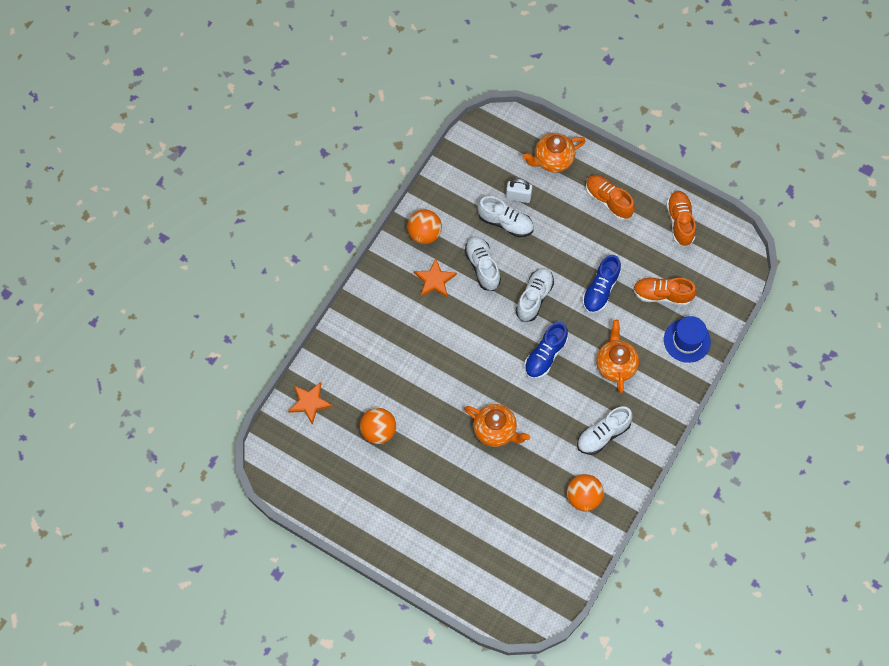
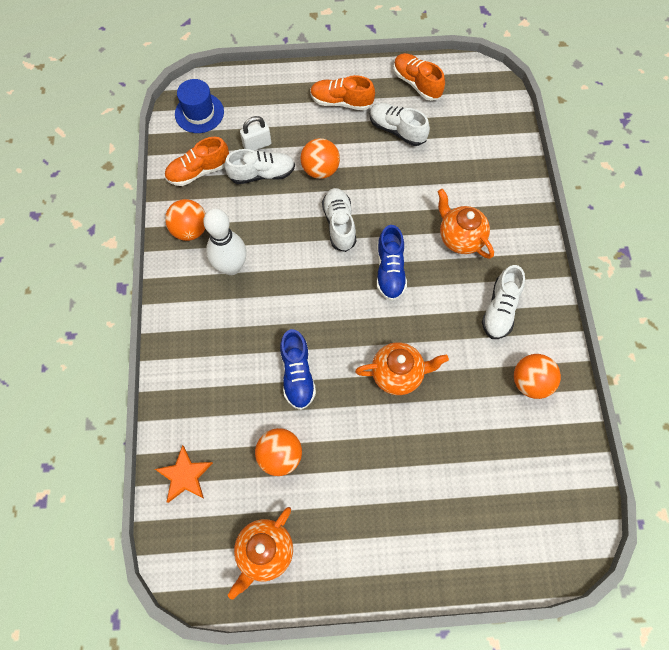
camera: 35 degrees left, 0 degrees up
orange star [414,258,457,297] -> white bowling pin [203,208,246,275]
white shoe [465,236,501,291] -> white shoe moved to [370,103,430,146]
orange teapot [523,133,585,173] -> orange teapot moved to [228,507,293,600]
blue shoe [582,255,621,313] -> blue shoe moved to [280,329,316,410]
orange shoe [633,277,697,306] -> orange shoe moved to [165,137,229,186]
blue hat [664,316,711,363] -> blue hat moved to [175,79,224,133]
none -> orange ball [300,138,340,179]

